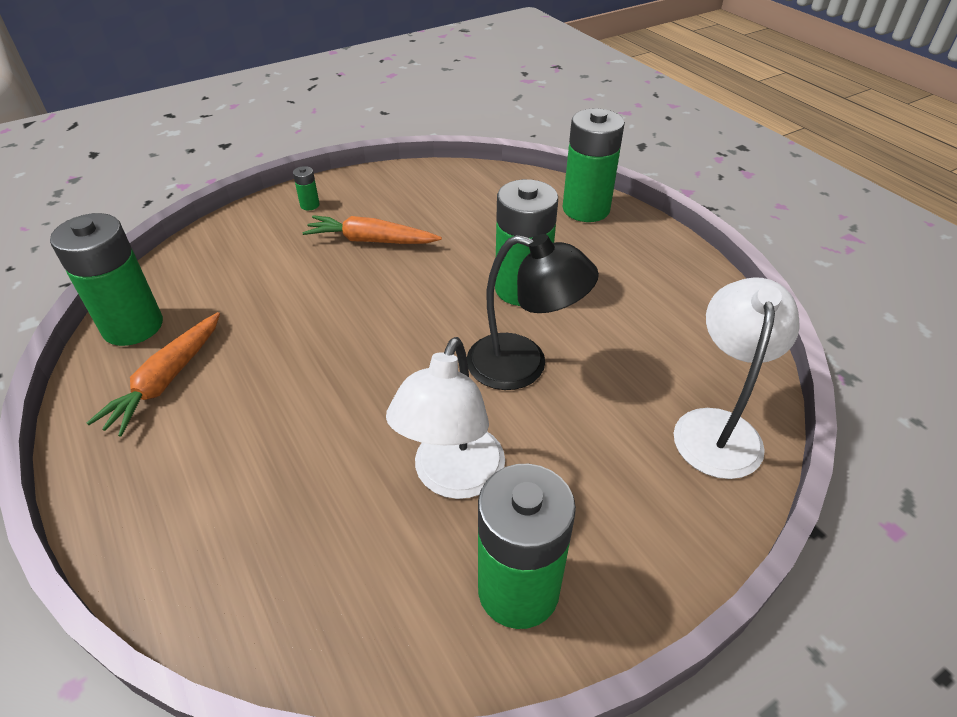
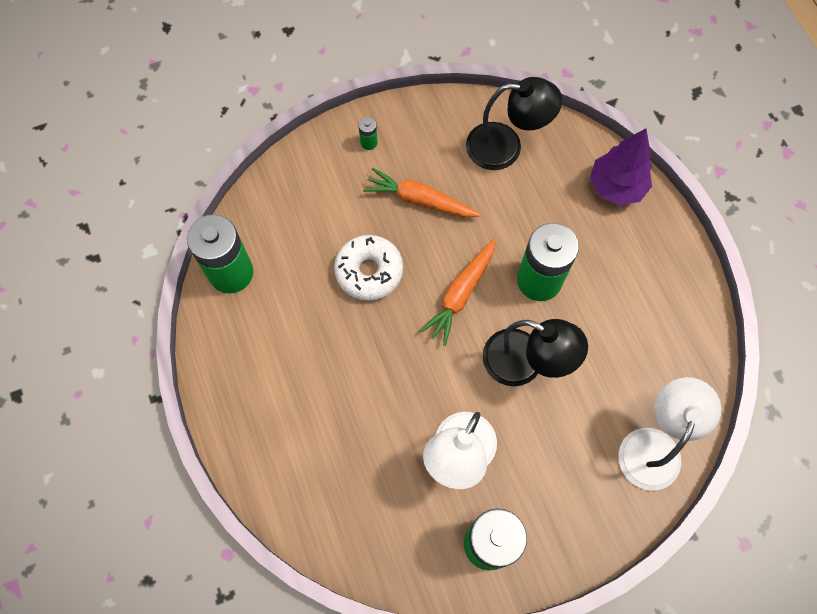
camera: 10 degrees right, 25 degrees up
orange carrot [87,312,220,437] -> orange carrot moved to [420,238,496,346]
green battery [563,109,625,222] -> purple tree [590,128,652,206]
none -> white donut [334,235,403,301]
none -> black lamp [466,77,562,170]

